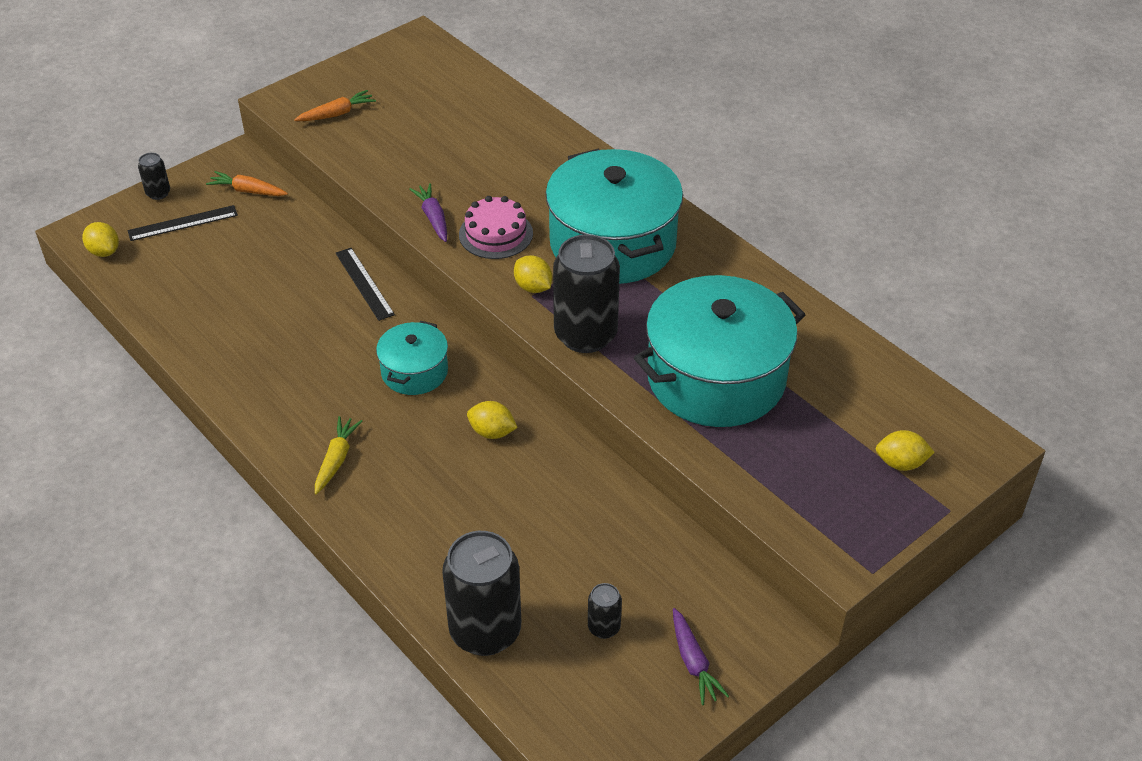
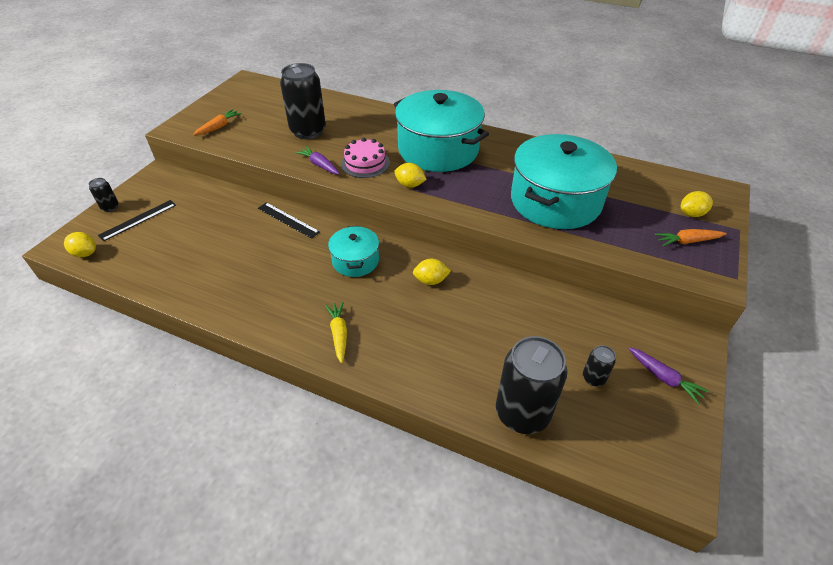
camera: 25 degrees left, 0 degrees up
orange carrot [206,171,288,196] -> orange carrot moved to [655,229,727,246]
black can [553,234,620,353] -> black can moved to [280,63,326,139]

